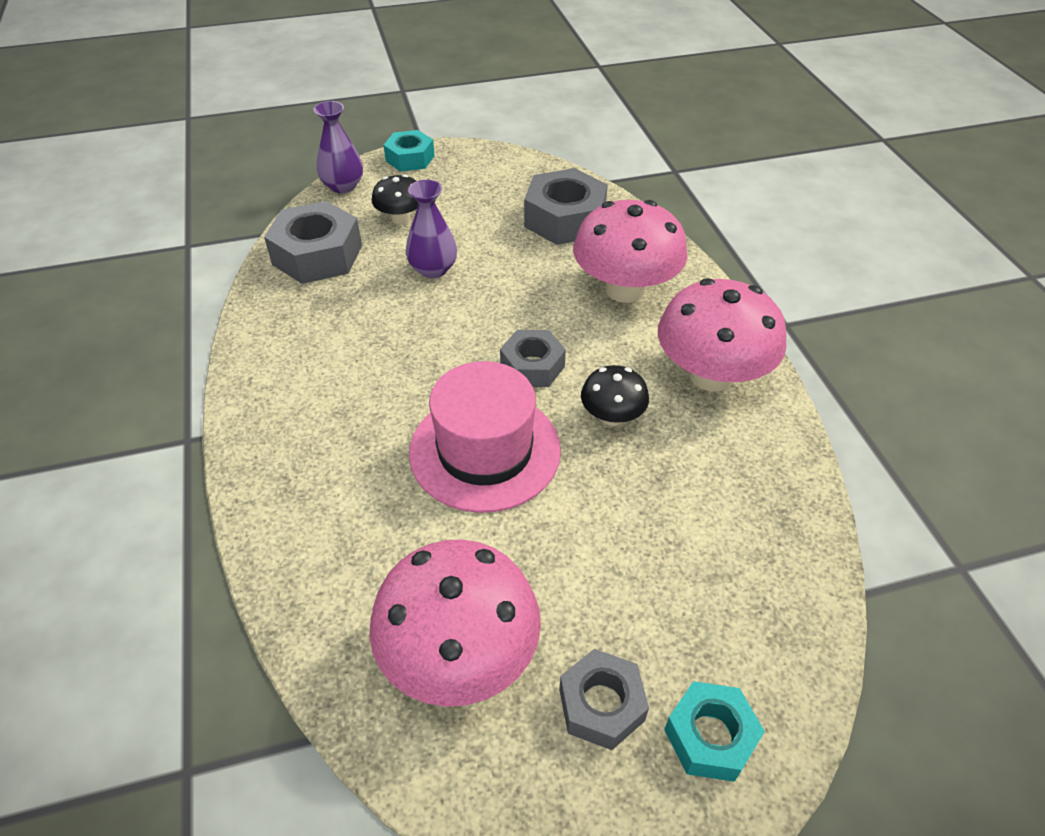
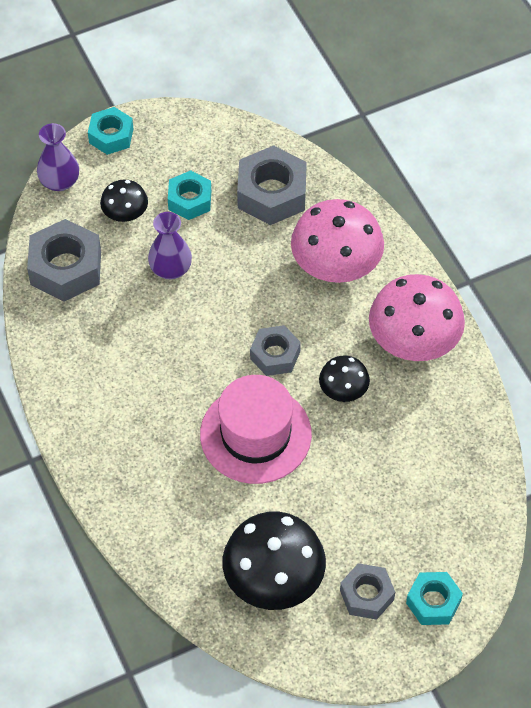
camera: 10 degrees left, 10 degrees up
pink mushroom [369,539,541,707] -> black mushroom [222,512,326,610]
none -> turquoise nut [168,170,211,220]

